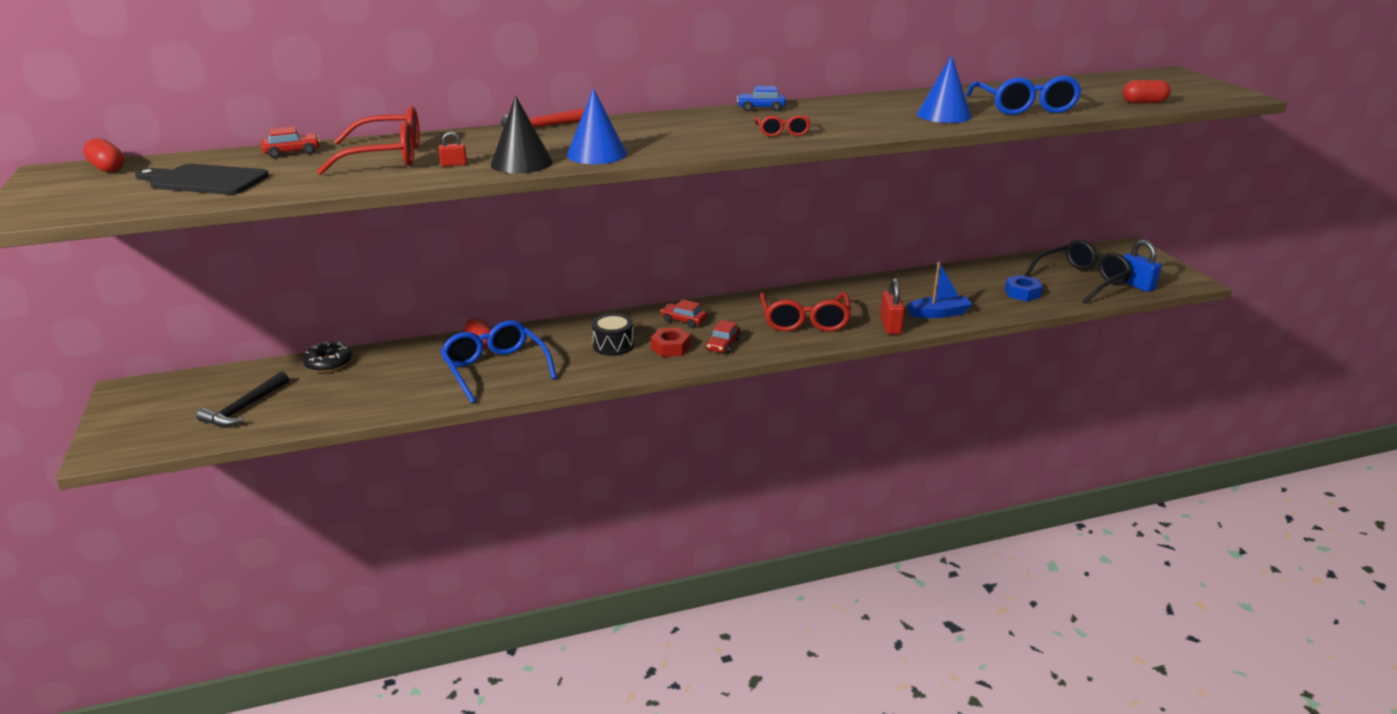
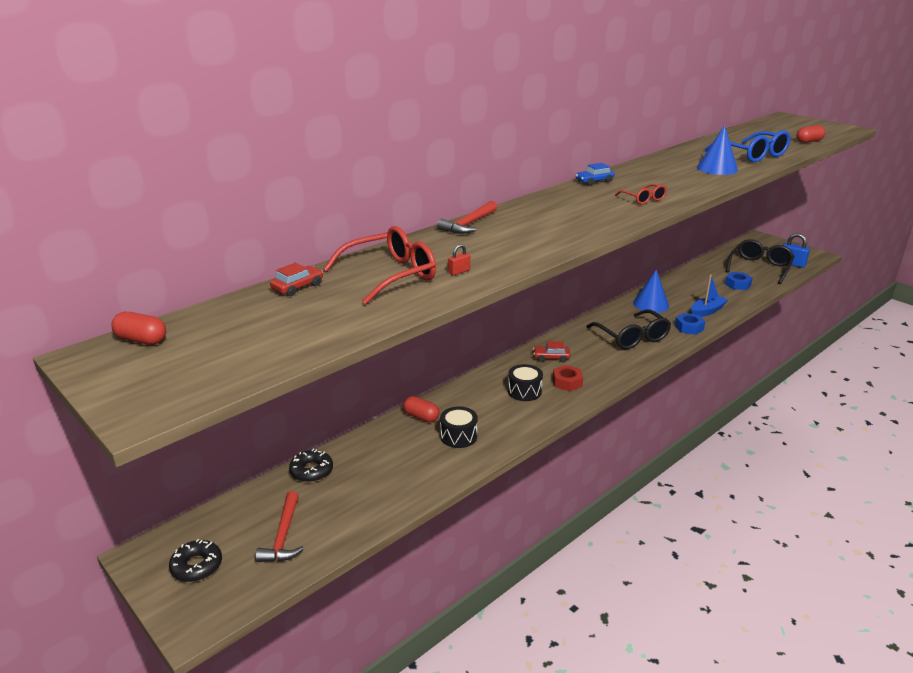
camera: 25 degrees left, 0 degrees up
black cutting board [135,164,269,195] -> none
black hammer [197,371,289,427] -> red hammer [255,491,304,562]
blue glasses [440,320,557,403] -> black drum [440,406,478,448]
black cone [491,96,553,173] -> none
blue cone [567,88,627,164] -> blue cone moved to [633,270,669,313]
red car [706,320,741,354] -> none
red glasses [760,292,852,332] -> black glasses [586,310,671,350]
red padlock [880,278,905,334] -> blue nut [675,313,705,335]
none -> black donut [169,539,222,582]

